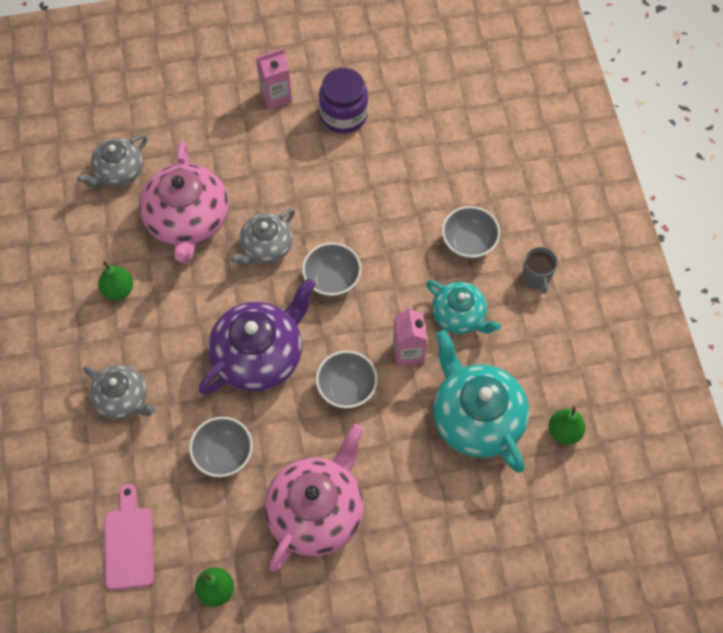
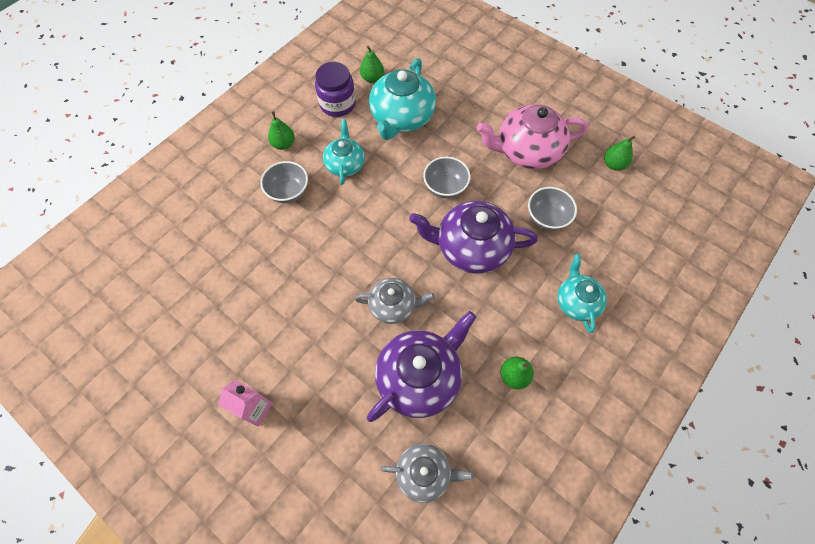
camera: 130 degrees left, 0 degrees up
grey teapot [83,365,156,419] -> turquoise teapot [557,254,607,333]
pink cutting board [105,484,154,590] -> none
pink teapot [139,141,229,263] -> purple teapot [367,311,476,422]
grey bowl [302,243,361,297] -> none
purple jar [319,68,368,133] -> purple jar moved to [315,62,356,117]
pink carton [393,307,427,366] -> none
grey mug [522,247,558,294] -> green pear [268,111,295,150]

